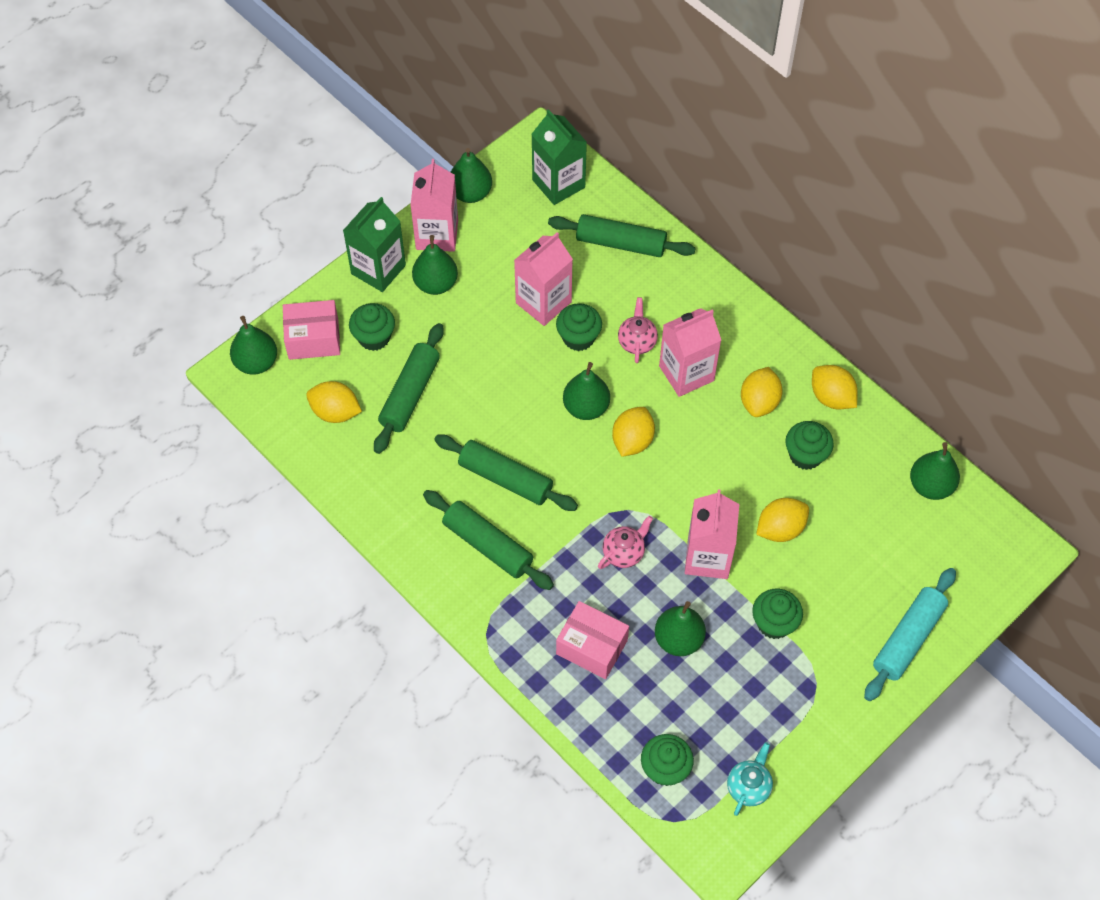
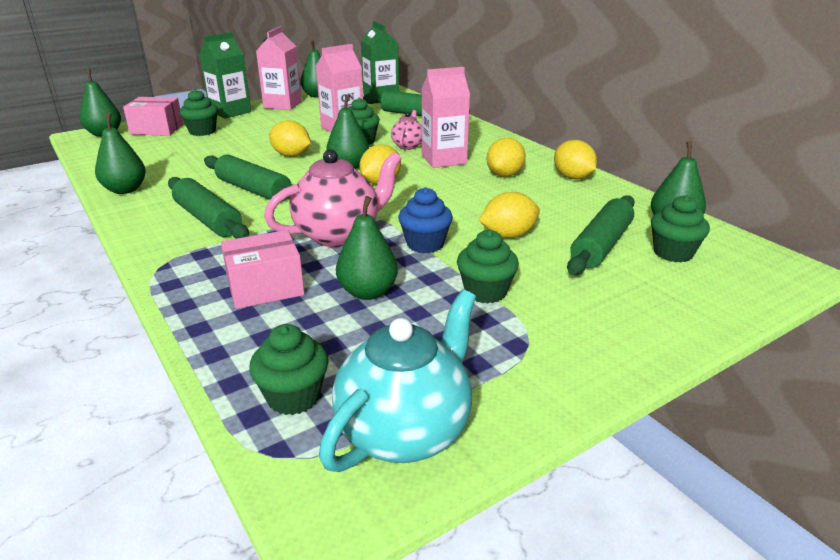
camera: 10 degrees right, 30 degrees down
yellow lemon [306,381,362,423] -> yellow lemon moved to [269,120,311,157]
green rolling pin [374,323,444,454] -> green rolling pin moved to [567,195,635,275]
green pear [412,235,458,295] -> green pear moved to [95,113,146,194]
pink box [556,601,629,679] -> pink box turned 60 degrees counterclockwise [221,230,304,309]
pink teapot [598,516,653,569] -> pink teapot [264,149,402,247], size x1.91
pink carton [685,489,739,579] -> blue cupcake [398,187,453,253]
turquoise teapot [727,742,773,816] -> turquoise teapot [319,290,476,472], size x1.91
green cupcake [785,421,834,470] -> green cupcake moved to [651,195,710,262]
turquoise rolling pin [864,568,956,701] -> none

